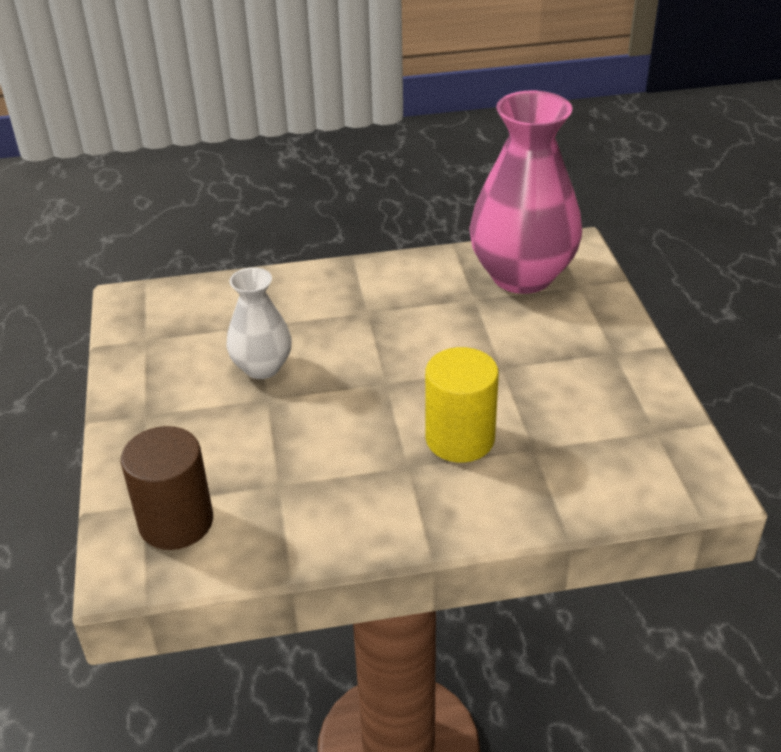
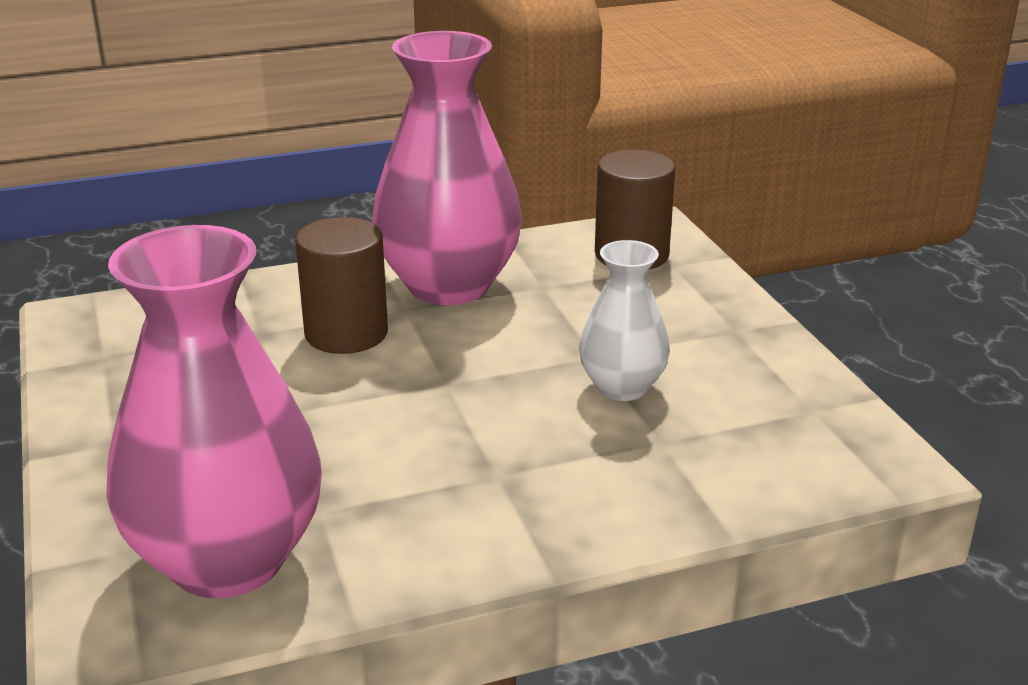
camera: 170 degrees right, 10 degrees down
yellow cylinder [425,347,499,463] -> brown cylinder [295,217,388,354]
none -> pink vase [372,31,522,305]

